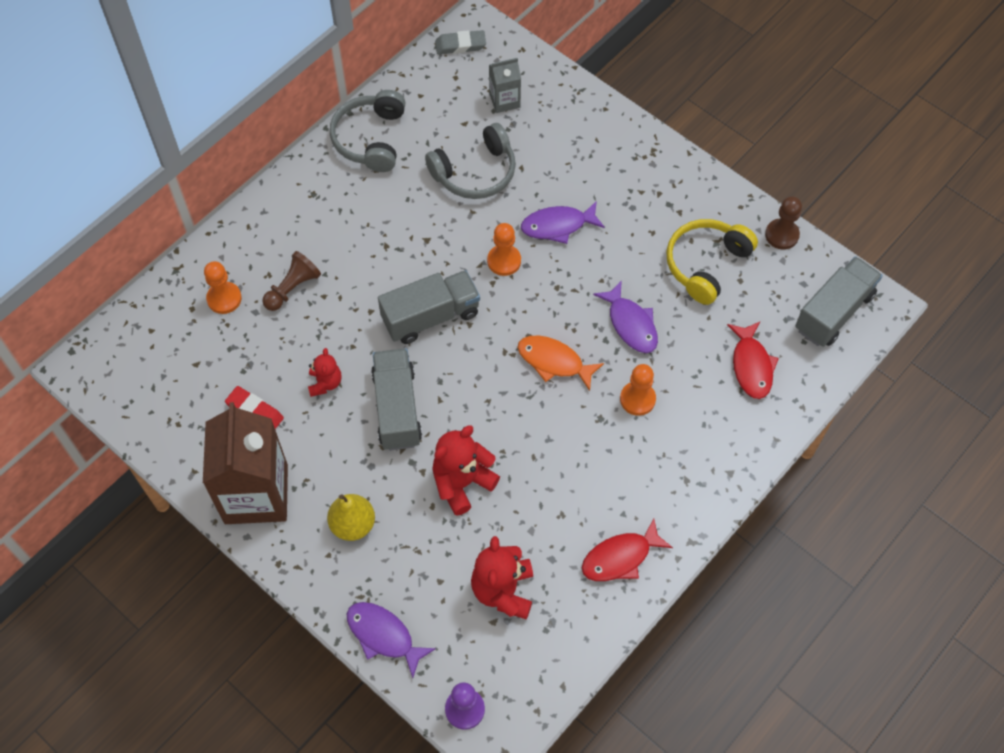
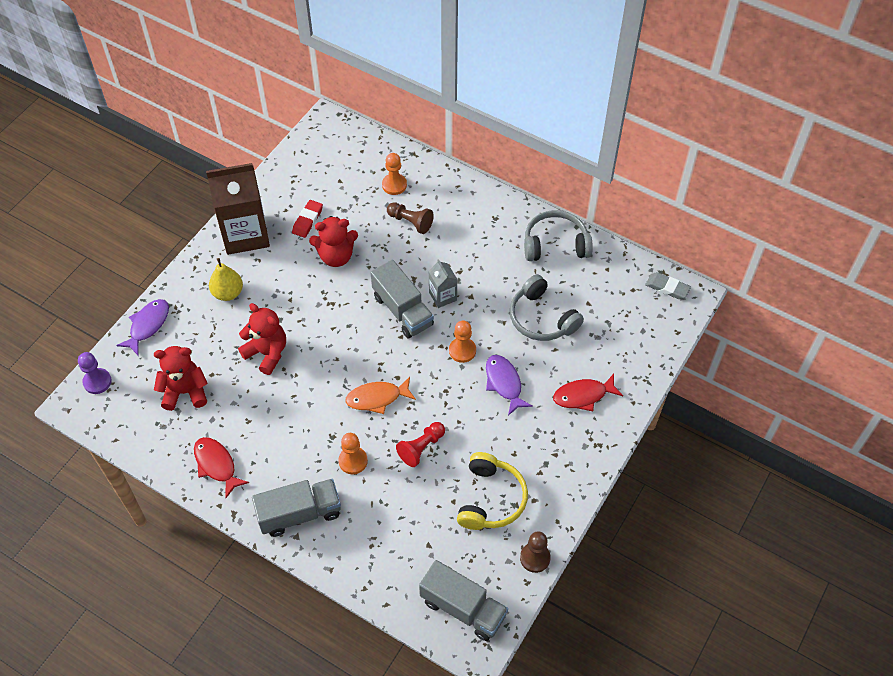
camera: 80 degrees right, 5 degrees down
red teddy bear [308,348,341,397] -> red teddy bear [309,216,358,267], size x1.68
grey truck [371,348,422,451] -> grey truck moved to [252,479,341,537]
grey eraser [435,30,486,54] -> grey eraser turned 45 degrees counterclockwise [645,272,691,299]
grey carton [489,58,521,113] -> grey carton moved to [428,259,457,308]
orange fish [517,336,604,391] -> orange fish turned 120 degrees counterclockwise [345,377,416,414]
purple fish [593,280,658,353] -> red pawn [396,422,445,467]
yellow headphones [666,219,758,305] -> yellow headphones turned 75 degrees clockwise [457,452,528,530]
red fish [727,322,779,399] -> red fish moved to [553,374,623,411]

